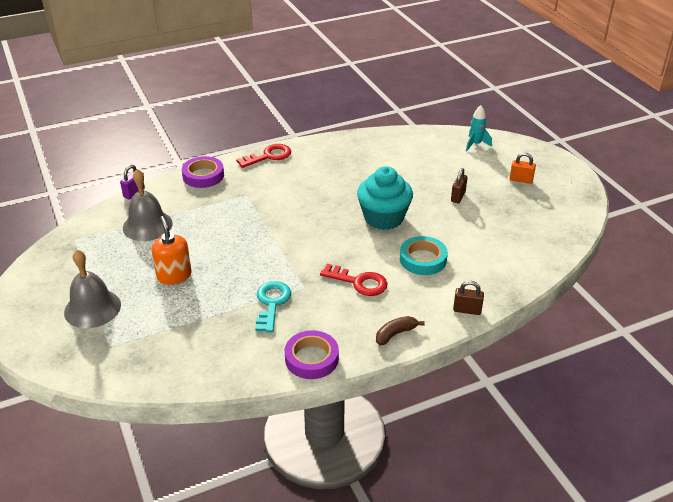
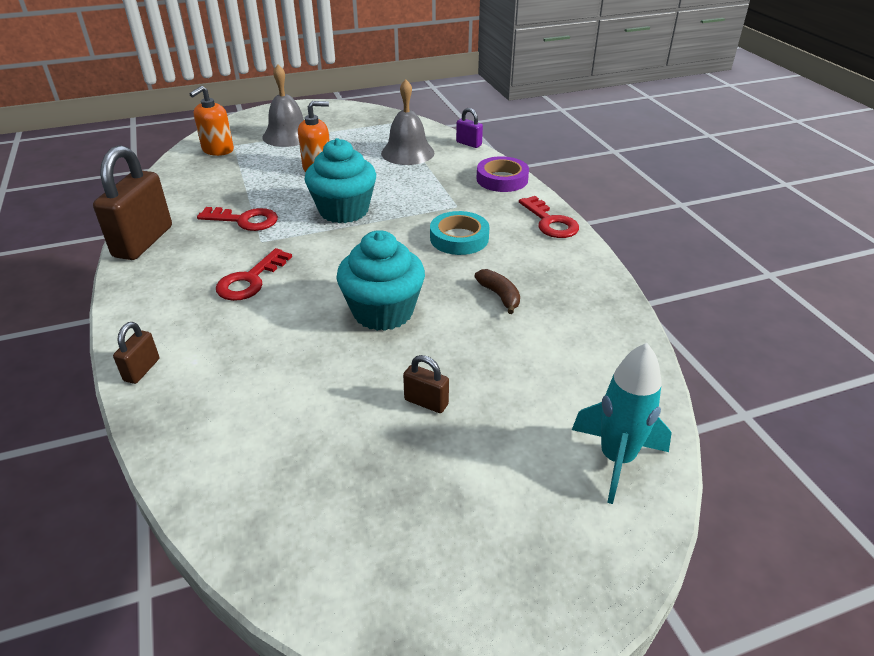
camera: 95 degrees right, 0 degrees up
turquoise key [255,281,291,332] -> red key [197,207,278,231]
purple tape [285,330,339,379] -> brown padlock [93,145,172,260]
brown banana [376,316,425,345] -> brown banana moved to [475,269,520,314]
turquoise tape [400,236,448,275] -> turquoise tape moved to [430,211,490,255]
turquoise rocket [466,105,492,151] -> turquoise rocket [572,343,672,504], size x1.55
orange padlock [510,153,536,184] -> none
none -> orange soap dispenser [189,86,234,156]
none -> turquoise cupcake [305,138,376,223]

